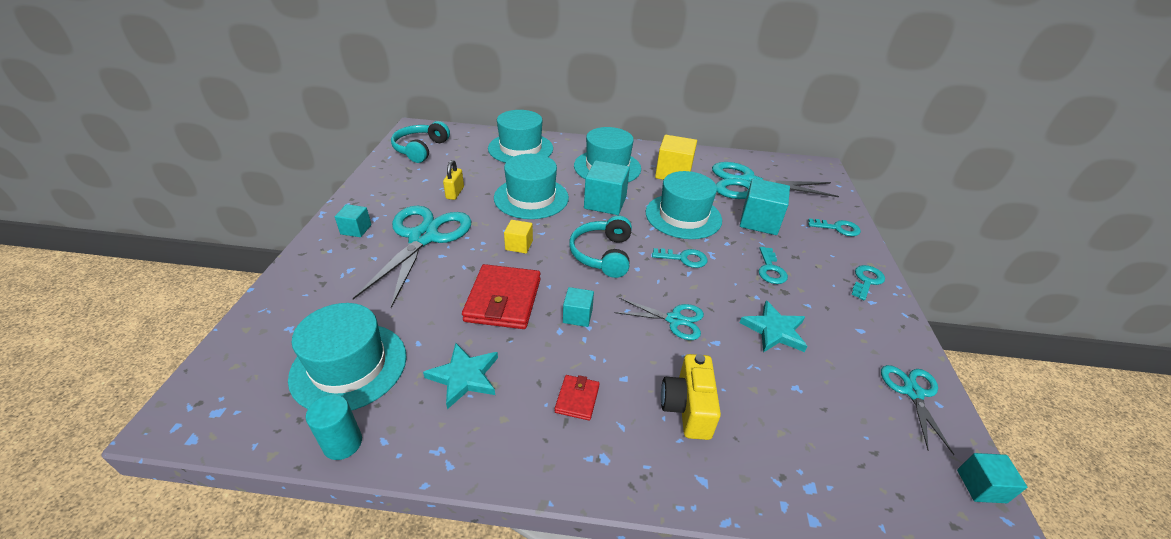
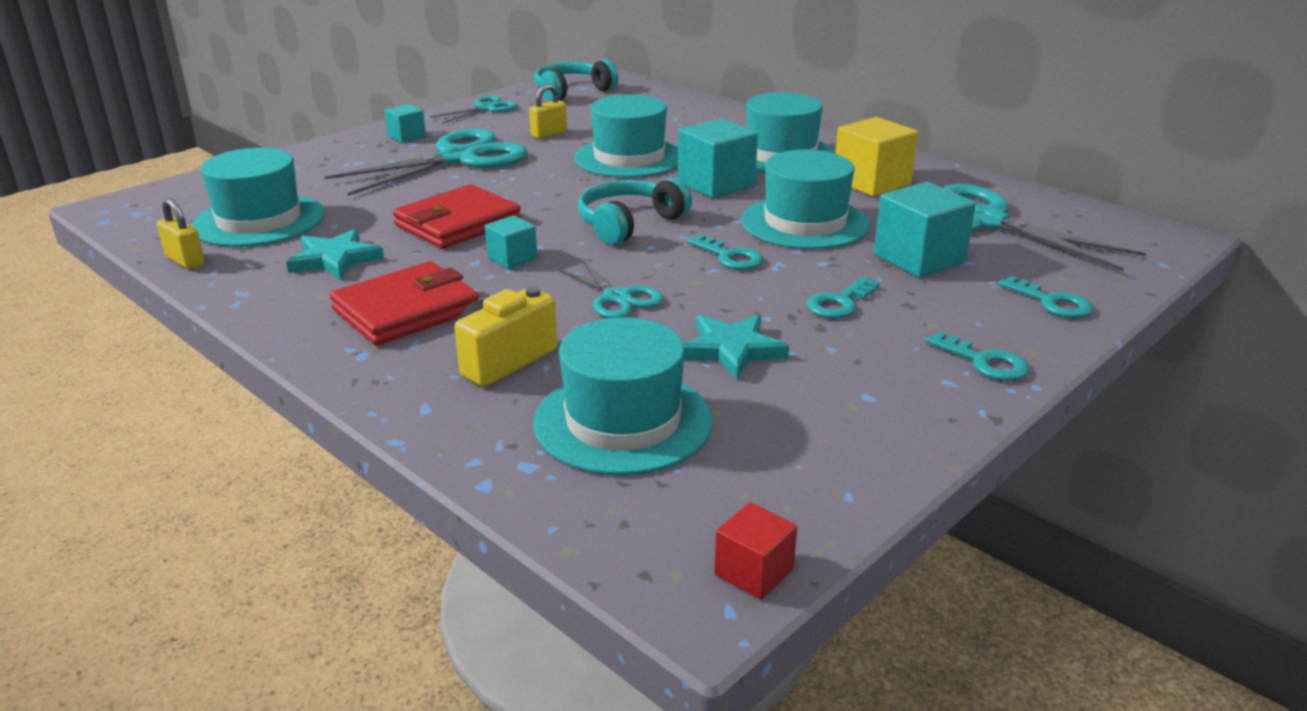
camera: 40 degrees right, 10 degrees down
turquoise cylinder [306,395,362,460] -> yellow padlock [157,198,205,269]
turquoise hat [488,110,553,163] -> turquoise hat moved to [533,317,713,475]
yellow cube [504,220,533,254] -> none
red wallet [555,375,600,421] -> red wallet [330,261,479,346], size x2.05
turquoise key [851,265,885,300] -> turquoise key turned 60 degrees clockwise [925,331,1029,381]
turquoise scissors [881,365,955,455] -> turquoise scissors moved to [430,96,518,124]
turquoise cube [957,453,1027,503] -> red cube [714,502,797,600]

